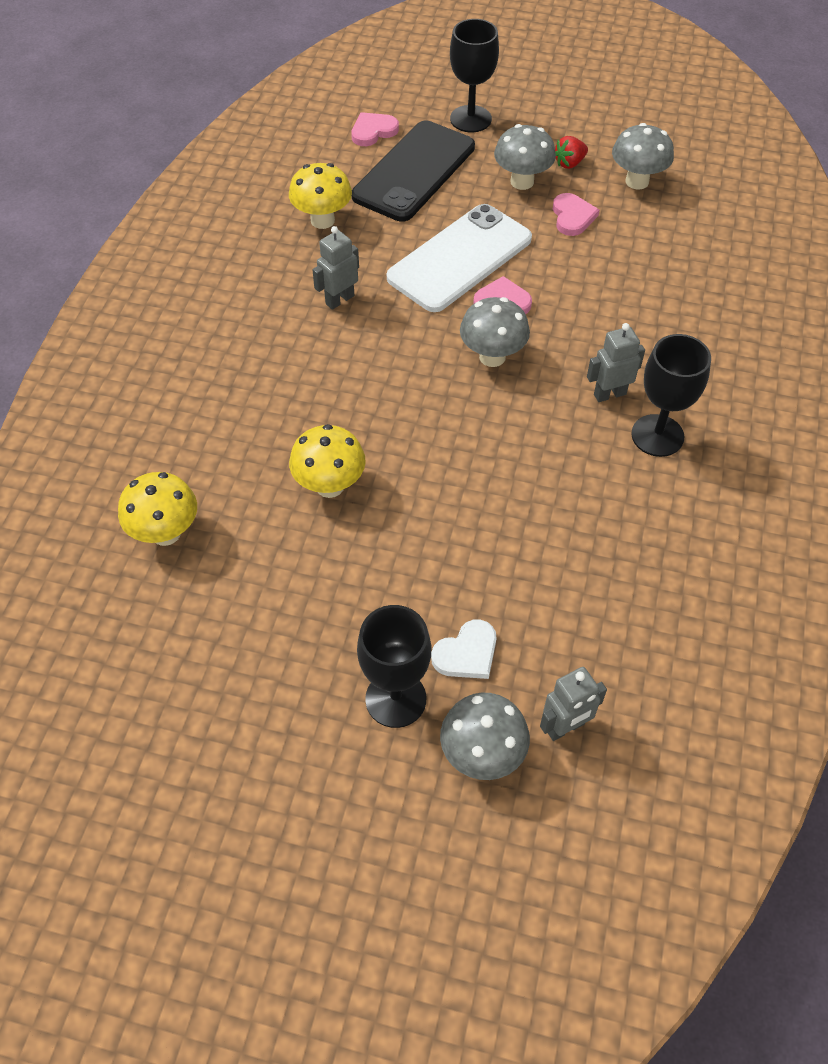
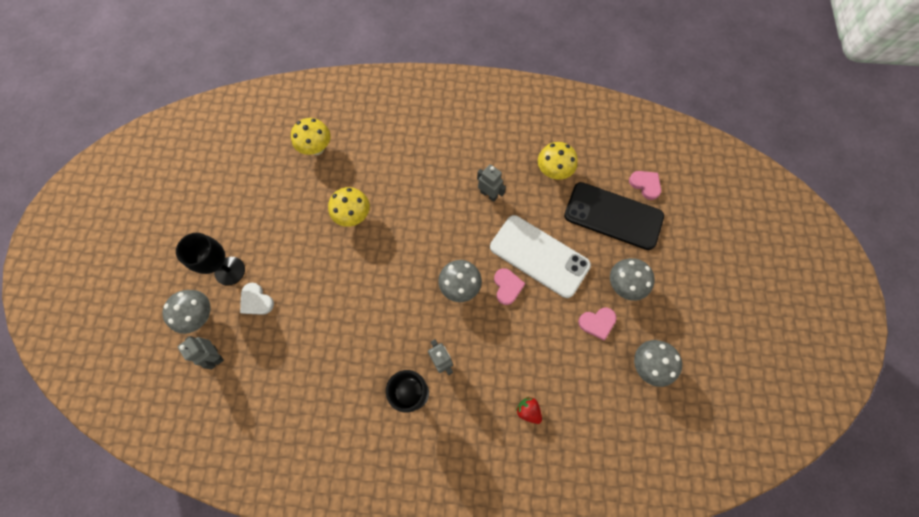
camera: 80 degrees right, 15 degrees up
black goblet [450,19,499,132] -> none
red strawberry [555,136,588,169] -> red strawberry moved to [516,397,542,424]

